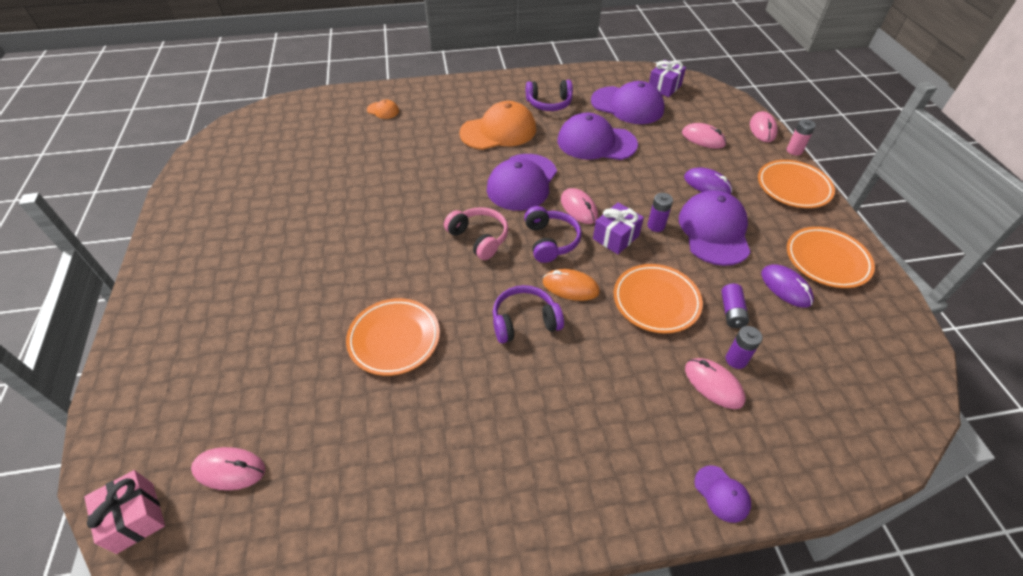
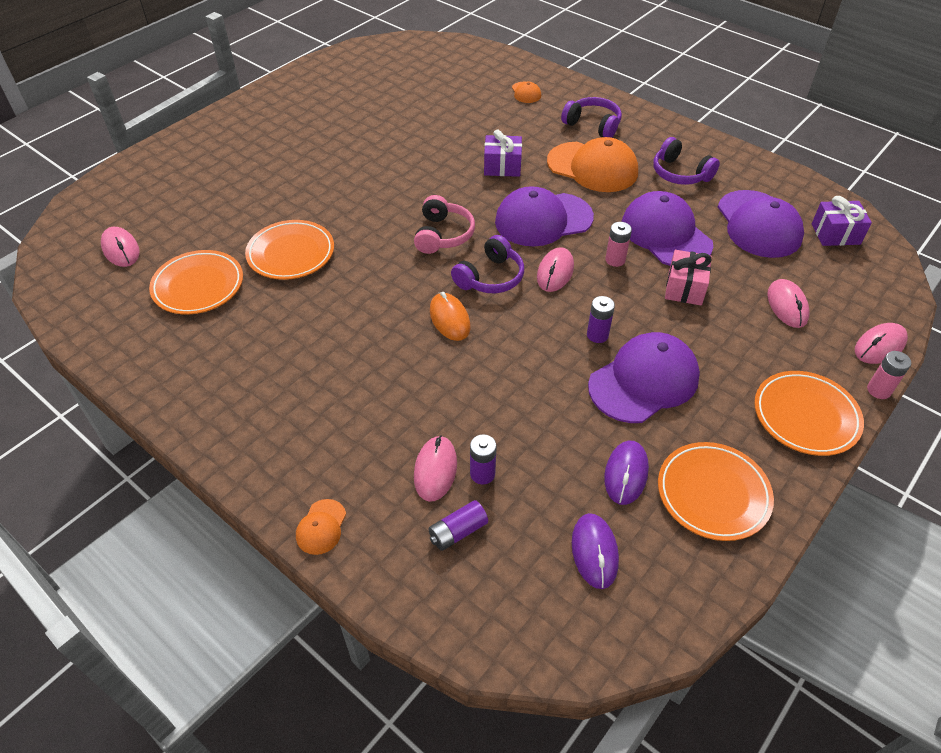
camera: 50 degrees right, 0 degrees up
pink gift [84,470,165,554] -> pink gift moved to [665,250,712,305]
purple headphones [493,285,564,343] -> purple headphones moved to [561,97,622,138]
purple gift [593,202,644,254] -> purple gift moved to [484,129,522,177]
orange plate [614,264,703,334] -> orange plate moved to [149,250,243,314]
purple mouse [684,167,732,194] -> purple mouse moved to [572,513,619,589]
purple cap [694,465,751,523] -> orange cap [296,499,346,555]
purple battery [721,284,749,328] -> purple battery moved to [428,500,488,551]
none -> pink battery [605,222,632,267]

